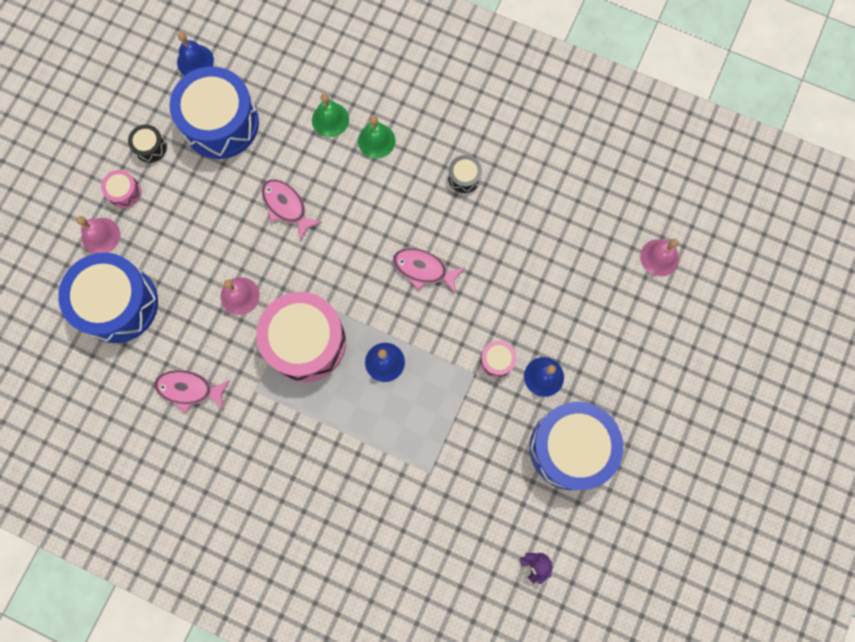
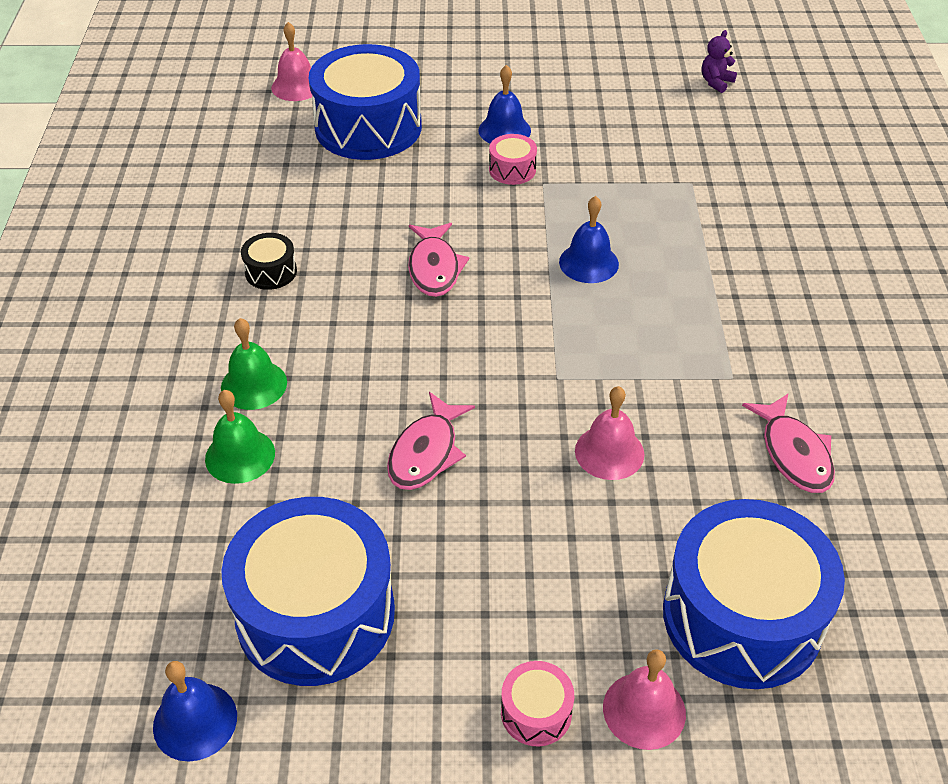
camera: 115 degrees left, 30 degrees down
black drum [128,124,167,163] -> none
pink drum [256,292,346,382] -> none
blue drum [530,402,623,490] -> blue drum moved to [309,44,422,160]

